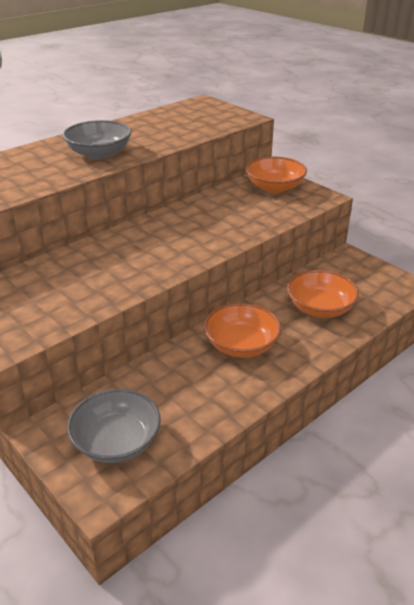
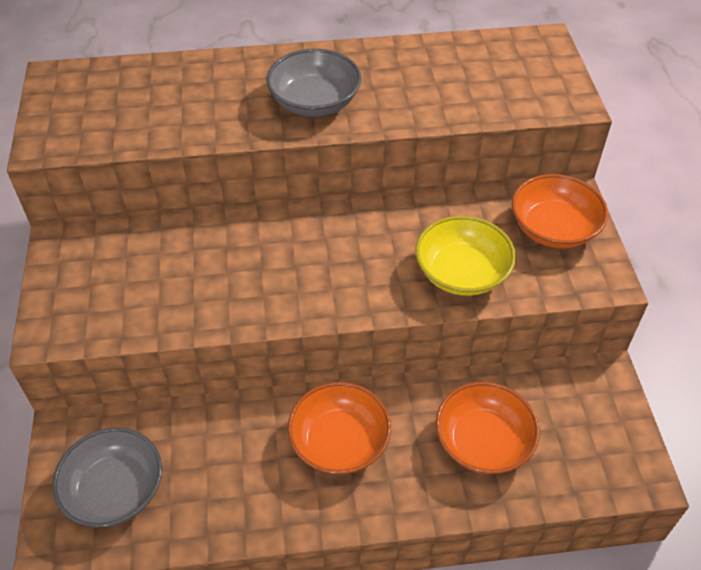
camera: 35 degrees right, 15 degrees up
none -> yellow bowl [415,216,516,296]

